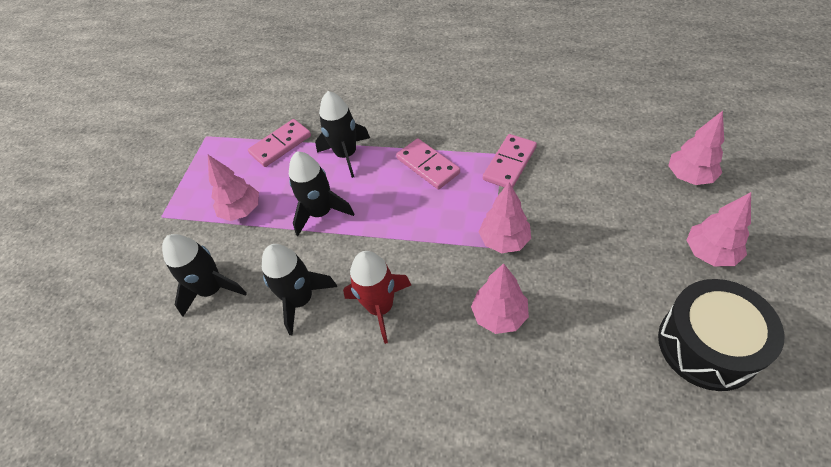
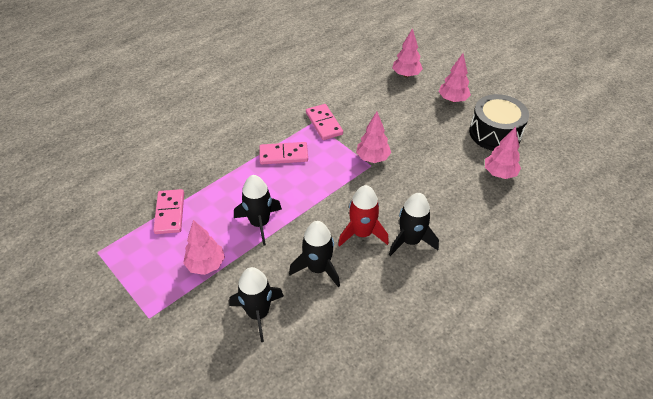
camera: 60 degrees left, 5 degrees down
black rocket [315,91,370,178] -> black rocket moved to [389,193,439,256]
pink tree [471,263,529,334] -> pink tree moved to [485,127,521,179]

